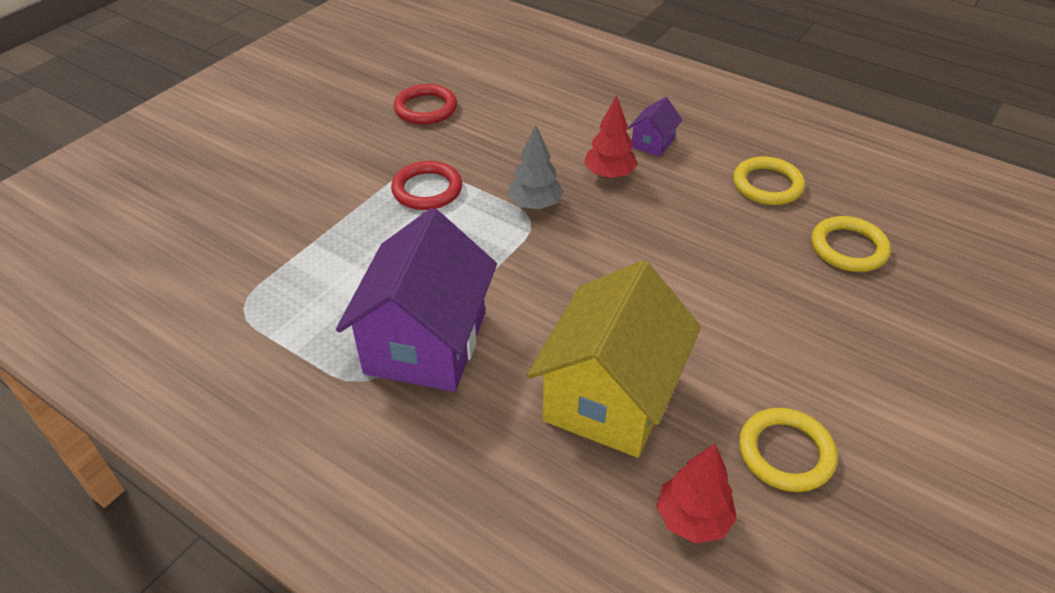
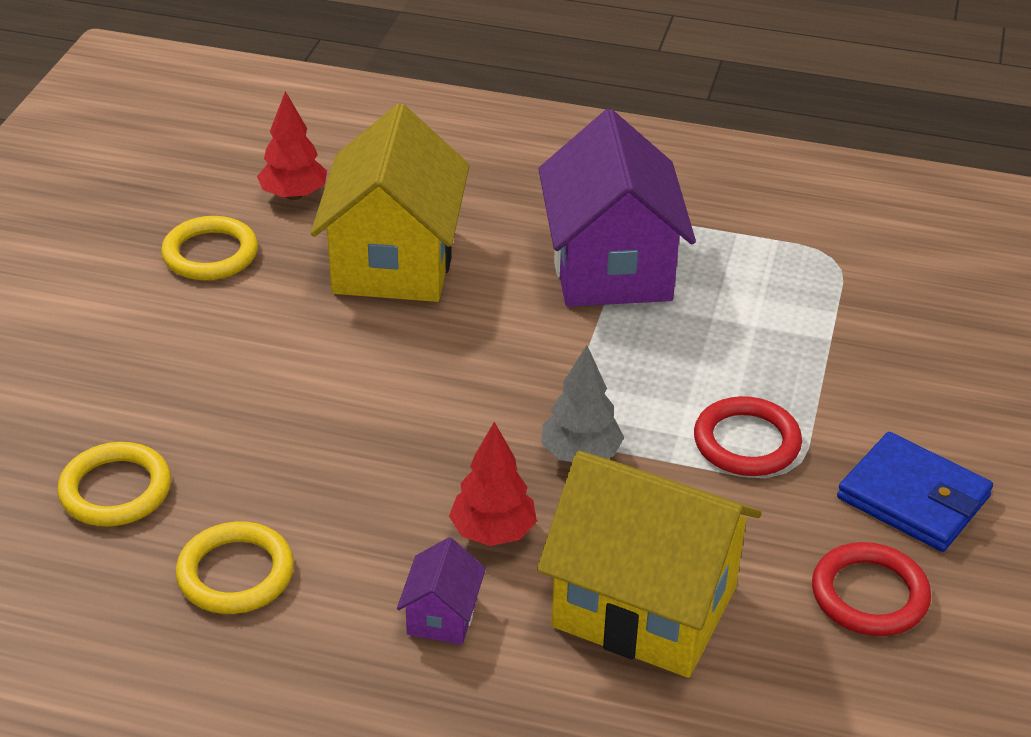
camera: 160 degrees right, 5 degrees down
none -> yellow house [537,451,762,678]
none -> blue wallet [837,432,993,552]

